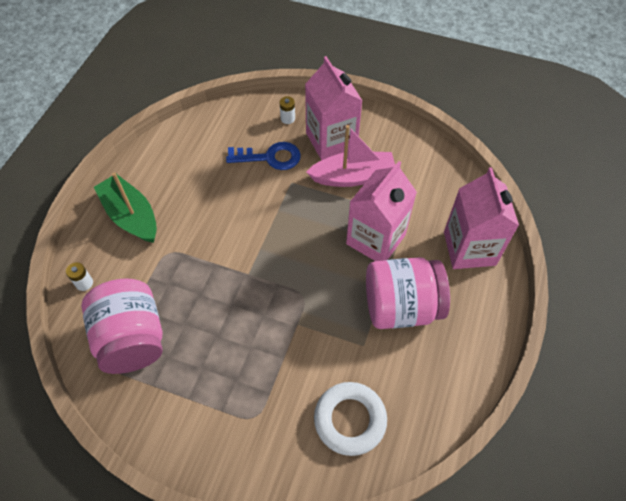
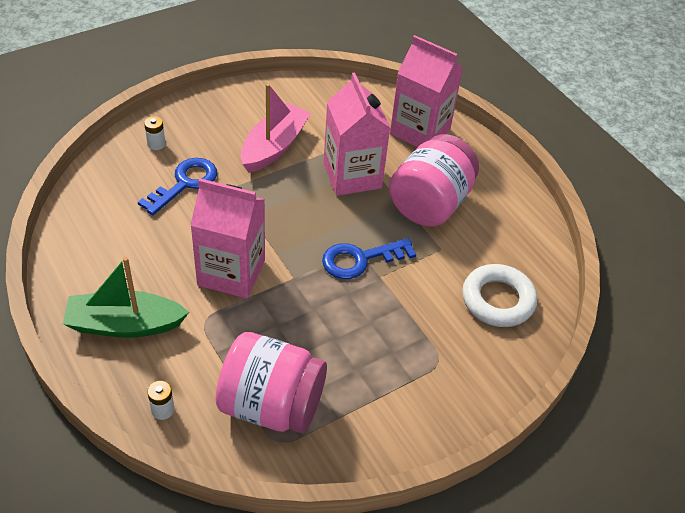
camera: 55 degrees left, 10 degrees down
pink carton [305,56,363,160] -> pink carton moved to [190,178,265,299]
none -> blue key [322,238,416,279]

